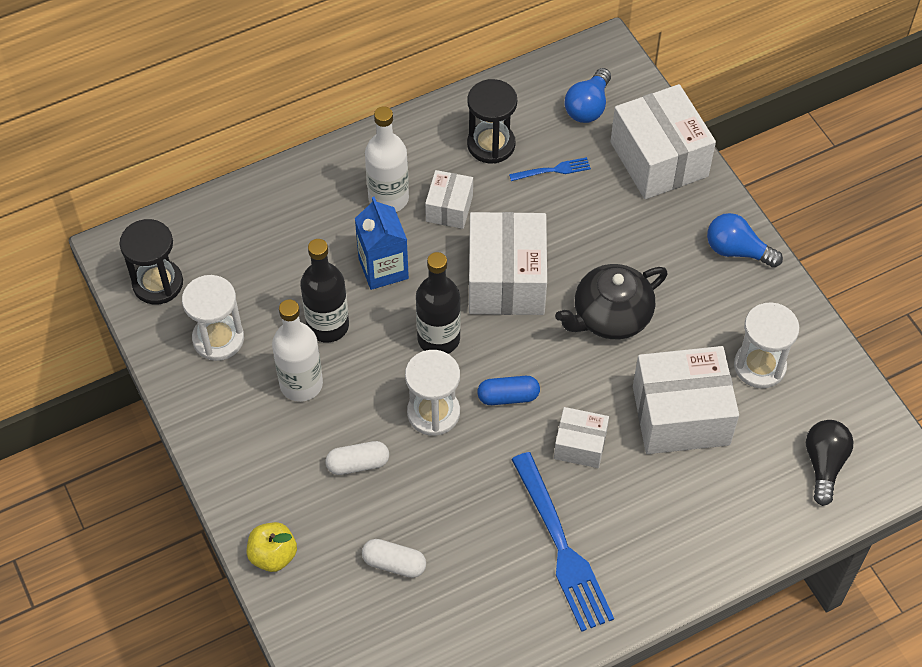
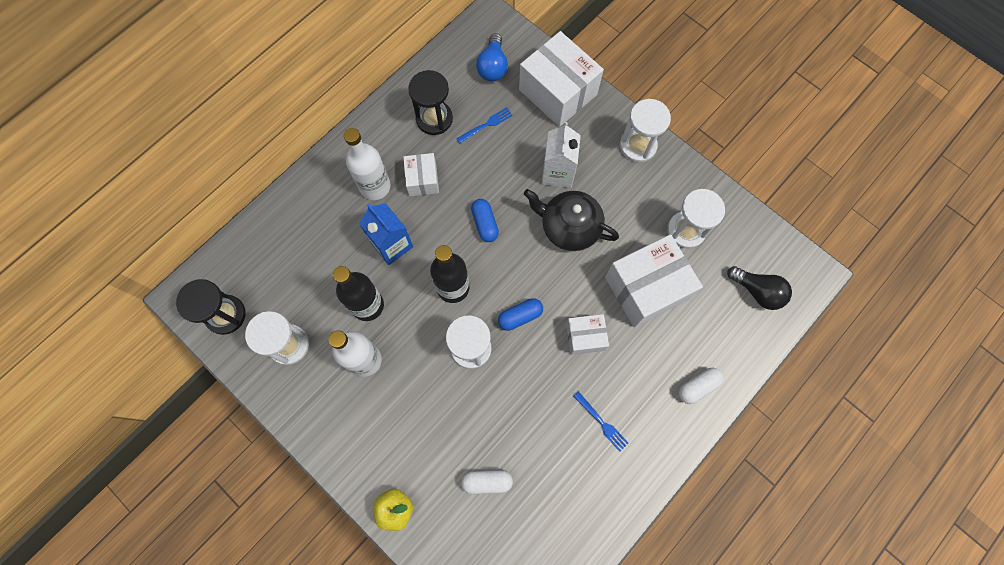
camera: 20 degrees left, 15 degrees up
white capsule [326,441,389,475] -> white capsule moved to [678,368,724,404]
white box [469,212,547,315] -> blue capsule [471,199,499,242]
blue fork [511,452,614,632] -> blue fork [573,391,629,452], size x0.47
black teapot [555,264,668,339] -> black teapot turned 75 degrees clockwise [524,189,619,251]
blue light bulb [707,213,783,268] -> white hourglass [620,99,671,163]
black light bulb [806,420,854,506] -> black light bulb turned 135 degrees clockwise [727,266,792,310]
none -> white carton [542,122,581,188]

